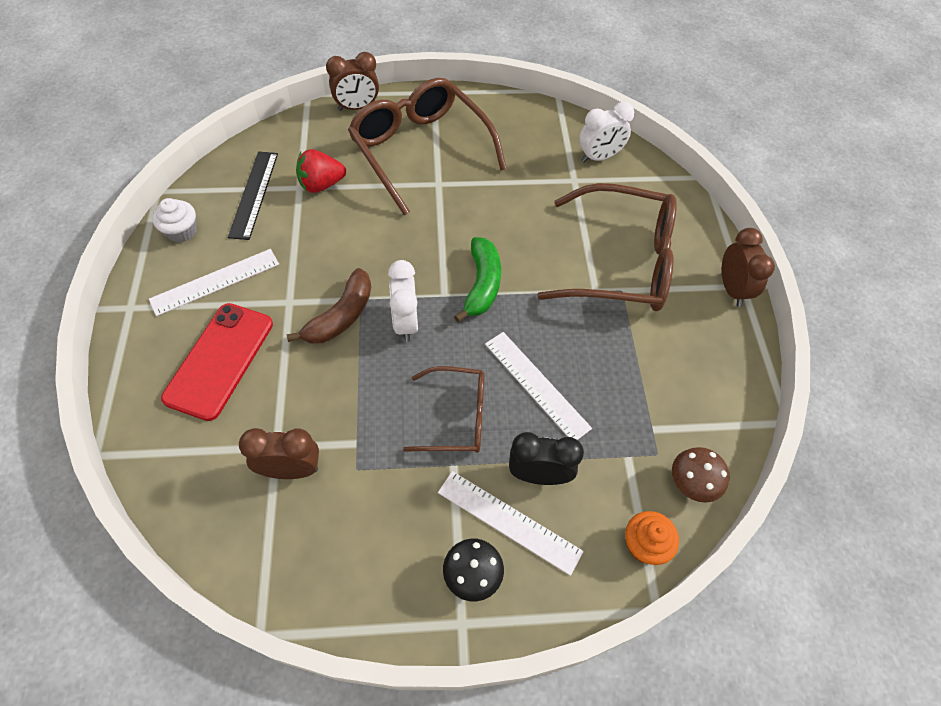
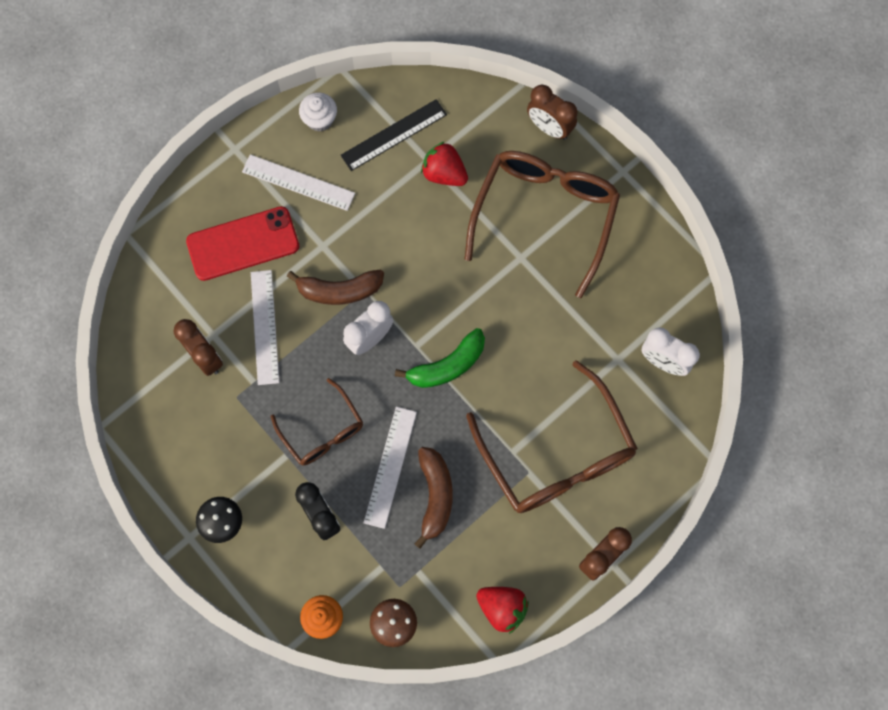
camera: 55 degrees right, 15 degrees up
white ruler [438,471,584,576] -> white ruler moved to [251,270,279,385]
none -> brown banana [414,447,453,549]
none -> red strawberry [476,587,529,634]

